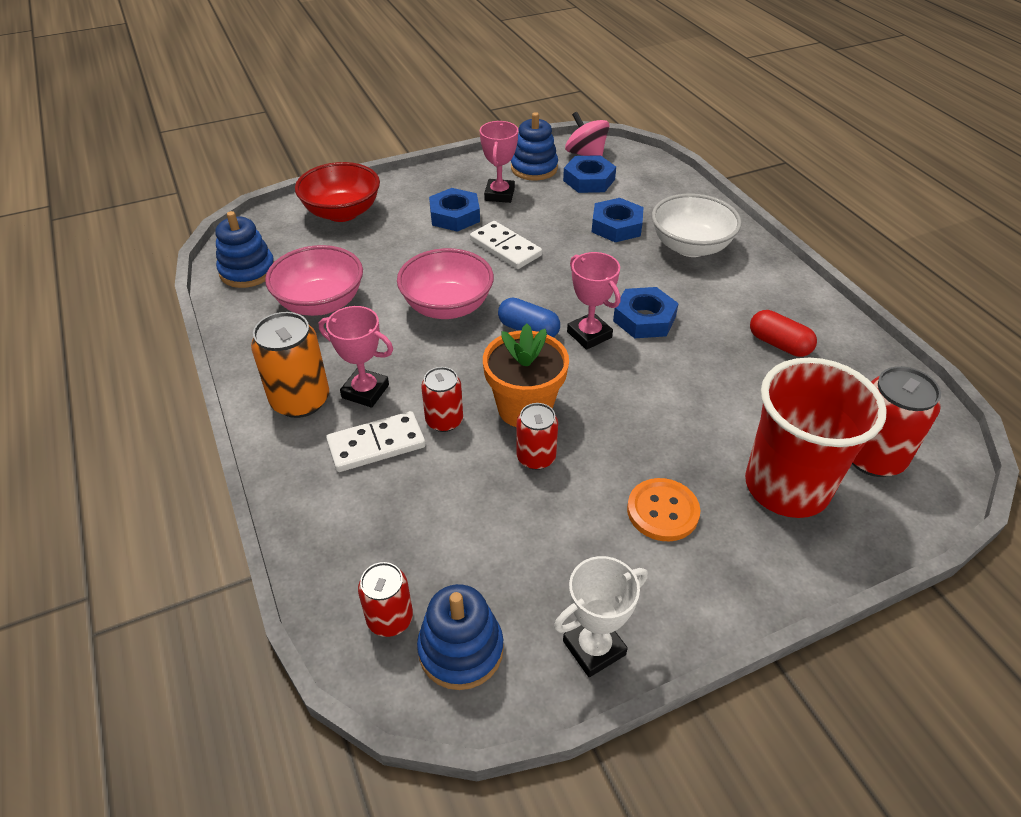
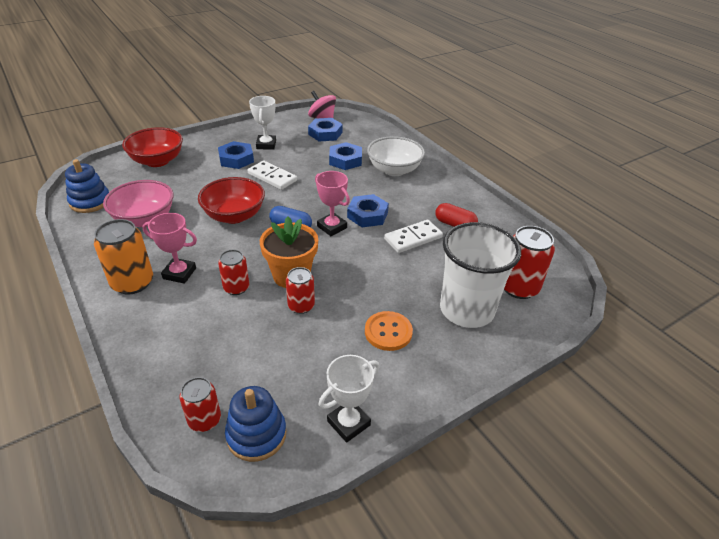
camera: 10 degrees left, 5 degrees down
white domino [326,411,426,472] -> white domino moved to [384,220,443,253]
pink bowl [397,248,494,319] -> red bowl [198,177,265,224]
pink trophy [480,121,518,203] -> white trophy [249,96,276,150]
blue stacking toy [511,112,558,180] -> none
red cup [745,358,887,518] -> white cup [440,222,521,328]

